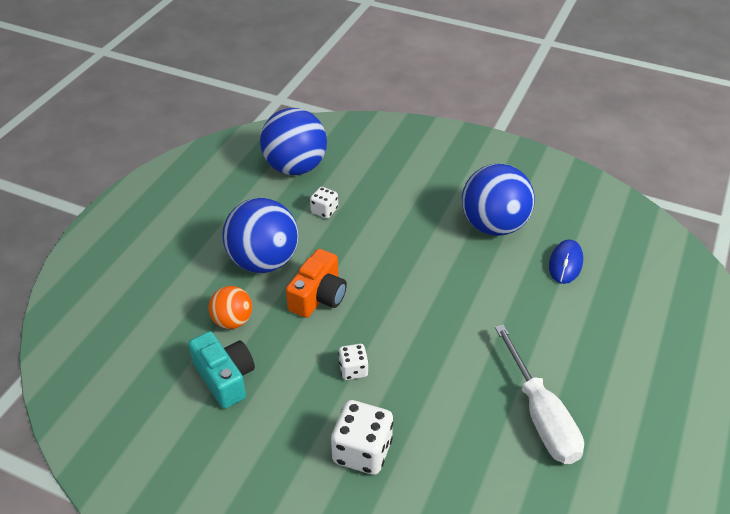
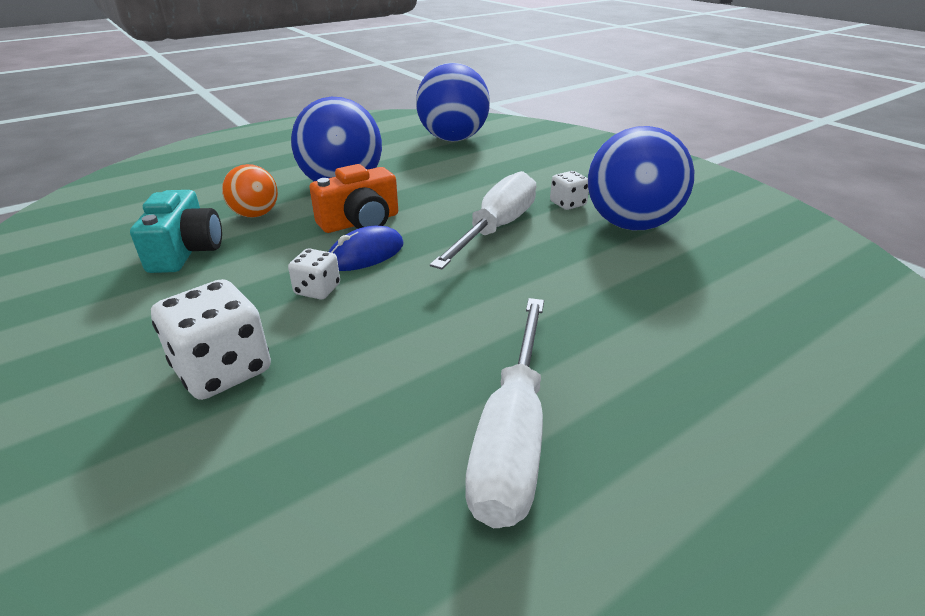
camera: 30 degrees right, 10 degrees down
white dice [310,187,338,219] -> white dice moved to [550,171,589,210]
blue mouse [549,239,583,284] -> blue mouse moved to [329,226,403,271]
none -> white screwdriver [430,171,536,269]

